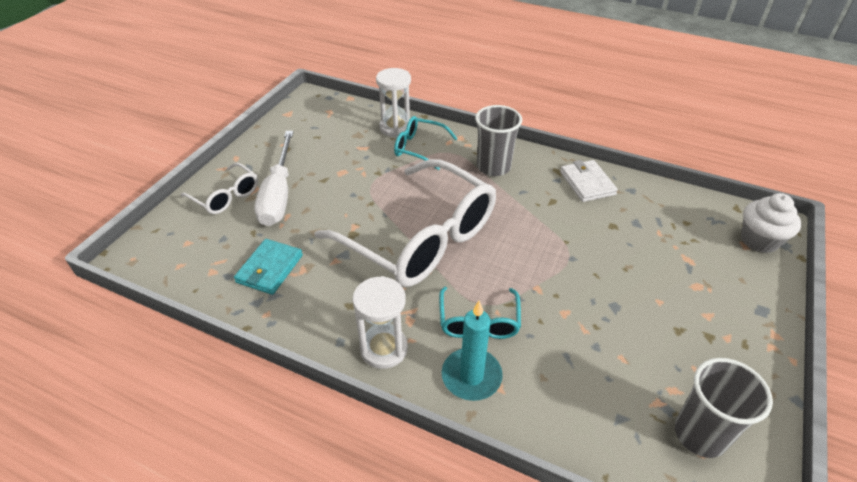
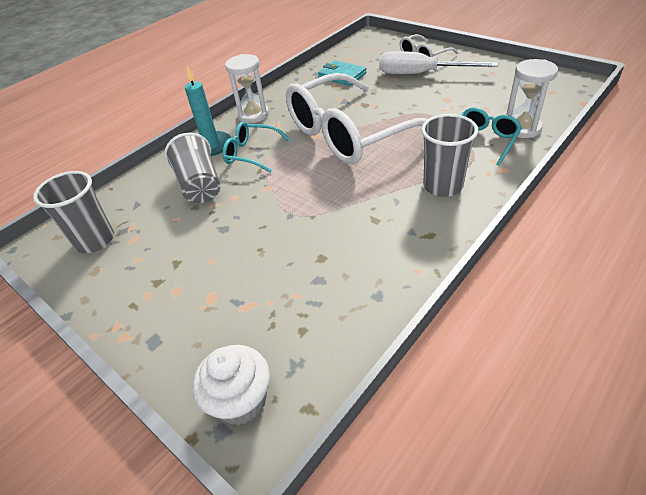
camera: 110 degrees right, 0 degrees up
white wallet [560,160,618,202] -> none
none -> grey cup [164,133,220,203]

